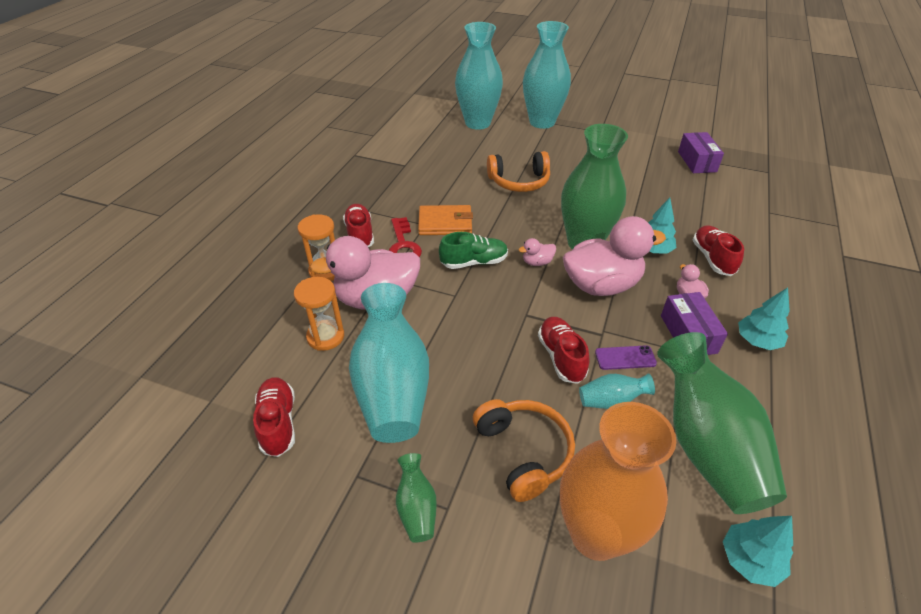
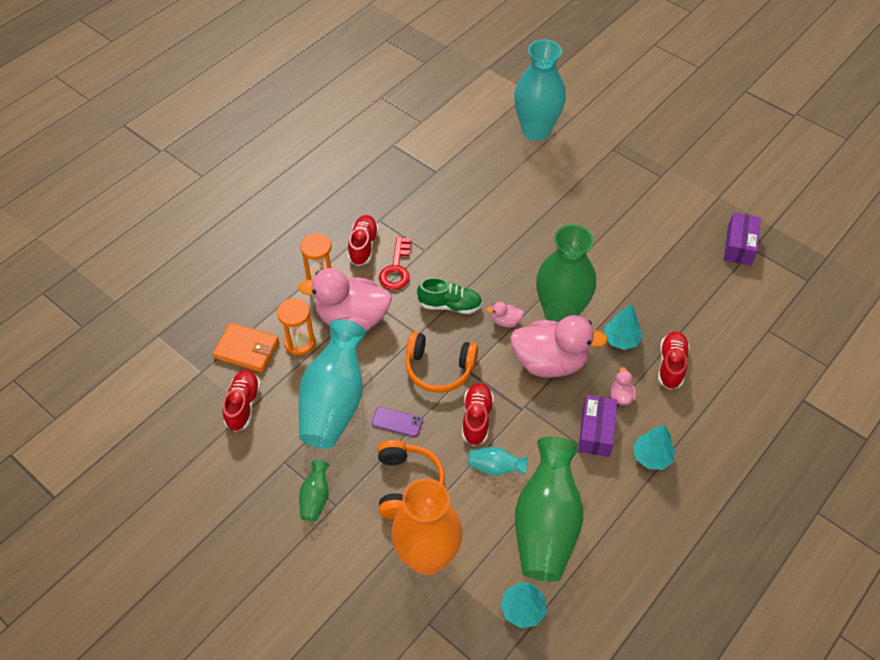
camera: 20 degrees right, 10 degrees up
orange wallet [418,205,473,235] -> orange wallet moved to [213,323,279,372]
orange headphones [487,151,550,192] -> orange headphones moved to [405,332,478,393]
turquoise vase [523,21,571,129] -> none
purple phone [595,345,657,370] -> purple phone moved to [372,407,423,437]

